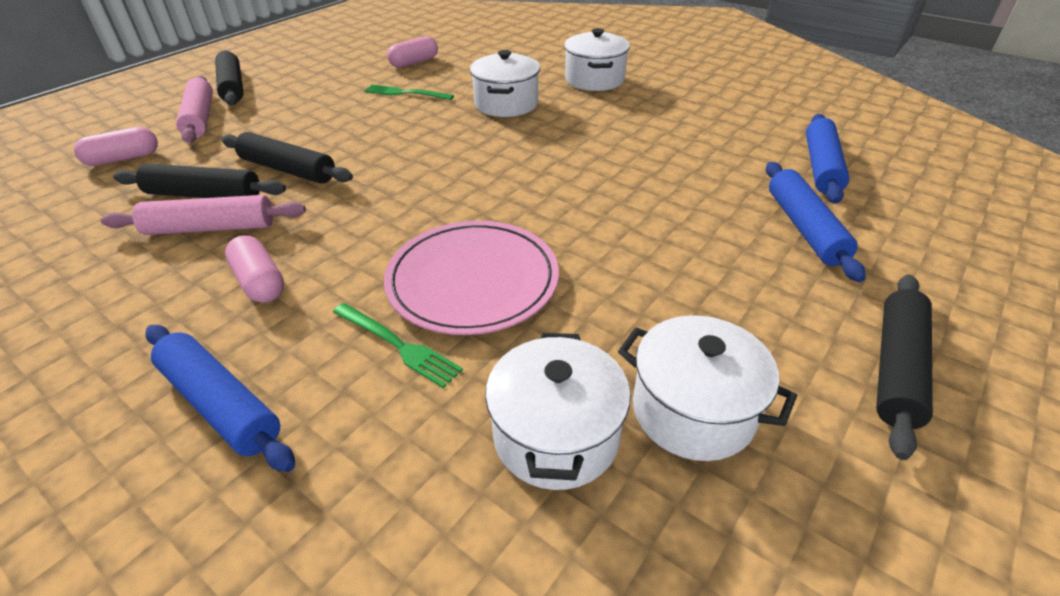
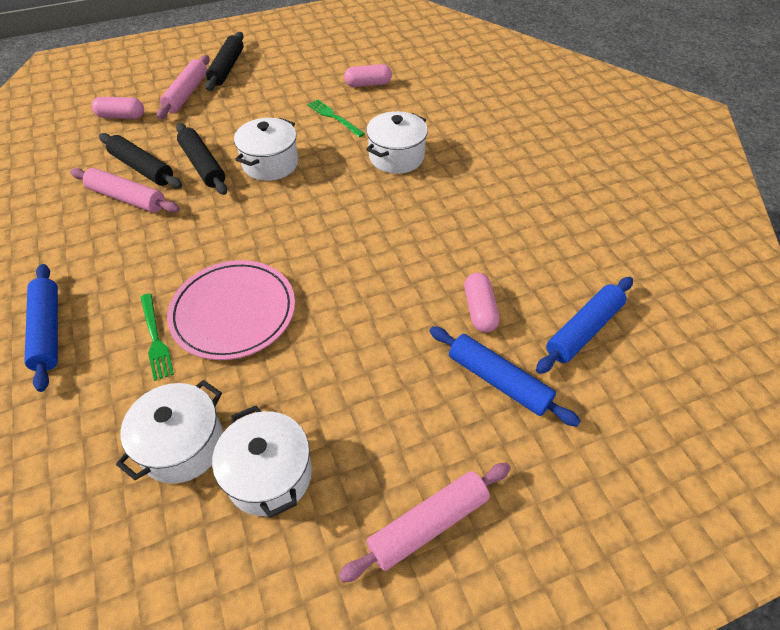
camera: 30 degrees right, 10 degrees up
pink capsule [225,235,284,303] -> pink capsule moved to [464,273,500,333]
white pot [564,28,630,91] -> white pot moved to [234,118,298,181]
blue rolling pin [766,162,866,282] -> blue rolling pin turned 75 degrees counterclockwise [430,326,581,427]
black rolling pin [876,275,933,460] -> pink rolling pin [338,463,511,583]

